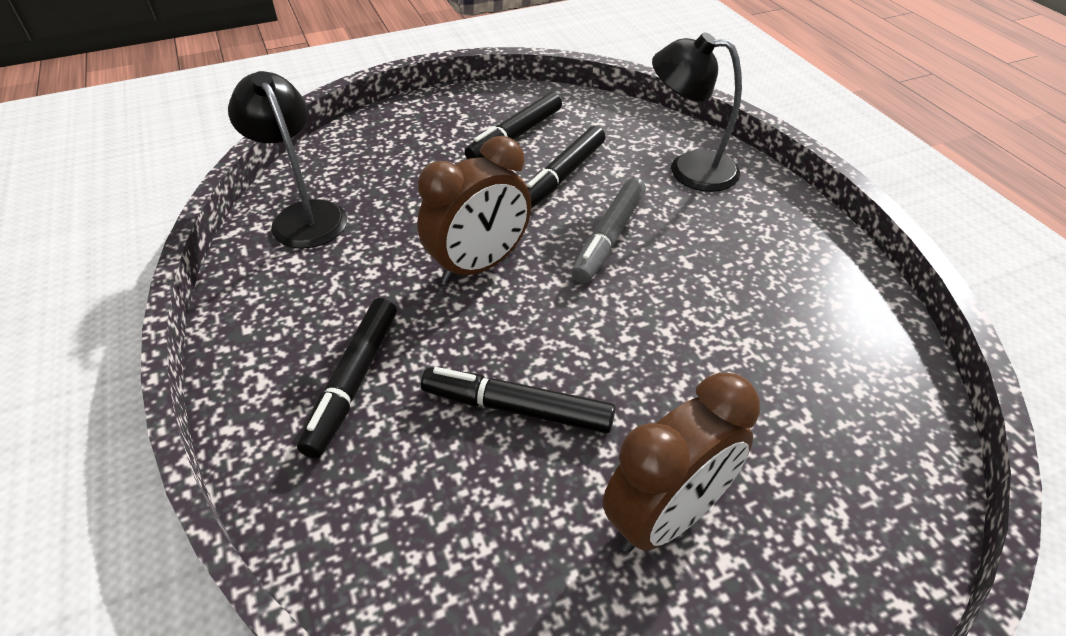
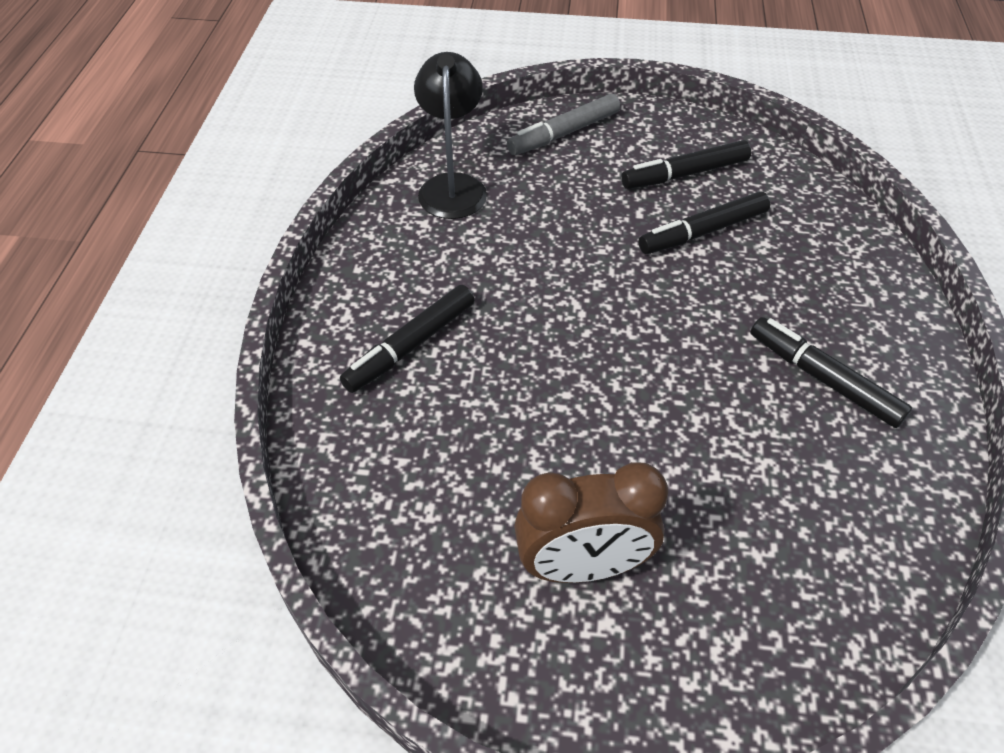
camera: 30 degrees right, 5 degrees up
brown clock [417,136,531,283] -> none
black marker [421,367,615,433] -> black marker moved to [750,317,912,428]
grey marker [571,177,646,284] -> grey marker moved to [507,94,620,155]
black lamp [652,32,742,192] -> none

